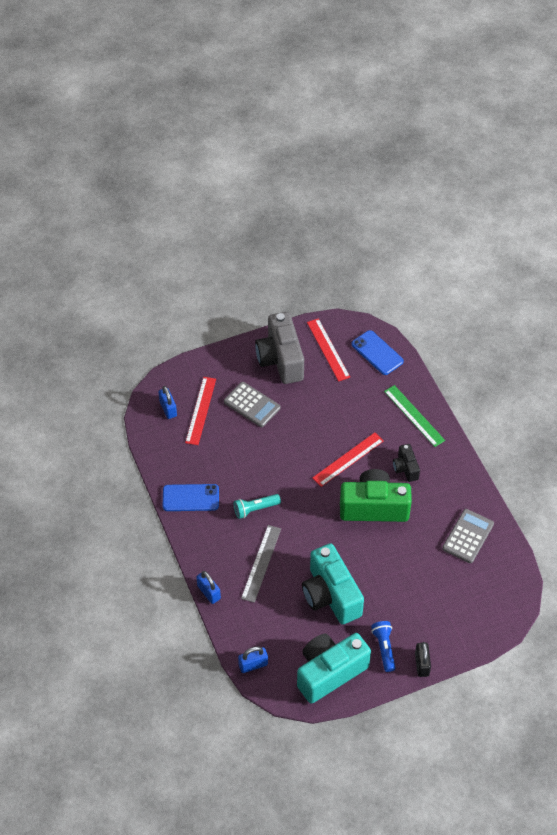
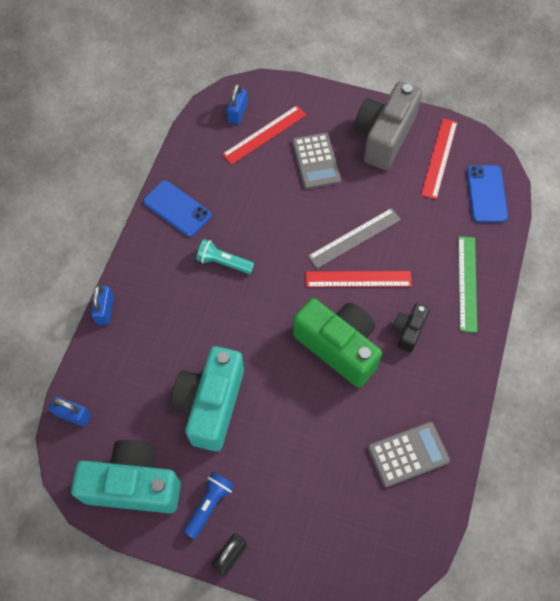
camera: 40 degrees right, 10 degrees up
grey ruler [241,525,281,603] -> grey ruler moved to [308,208,401,269]

